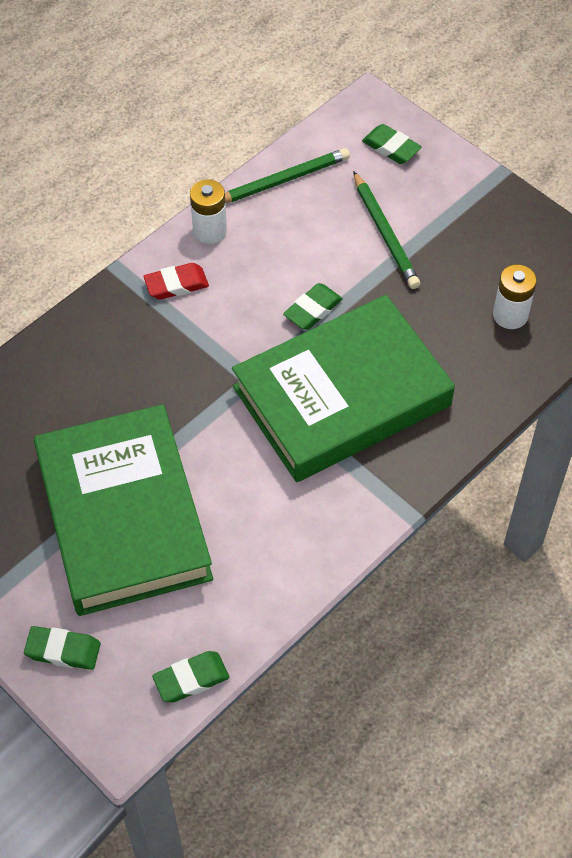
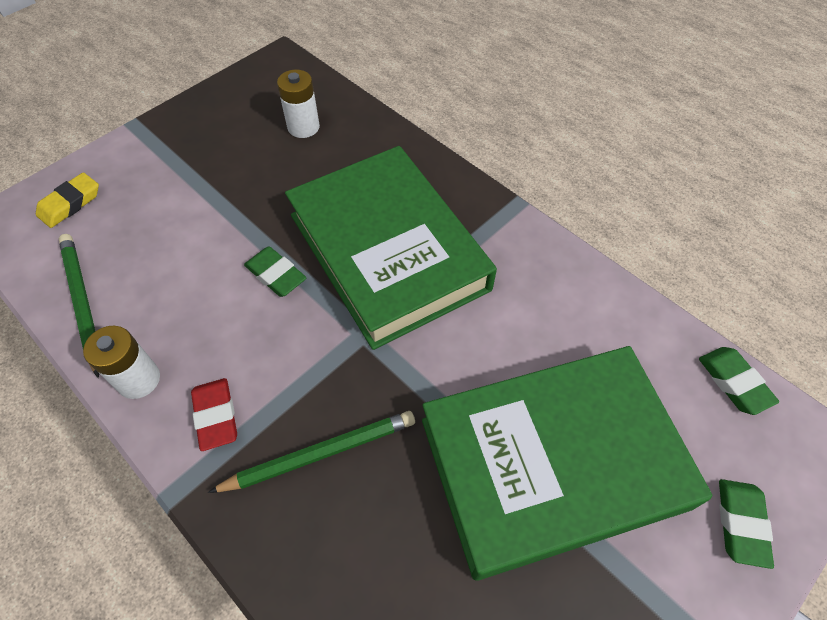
camera: 90 degrees left, 0 degrees up
green pencil [353,171,420,289] -> green pencil moved to [208,411,415,493]
green eraser [362,124,422,164] -> yellow eraser [36,172,99,228]

